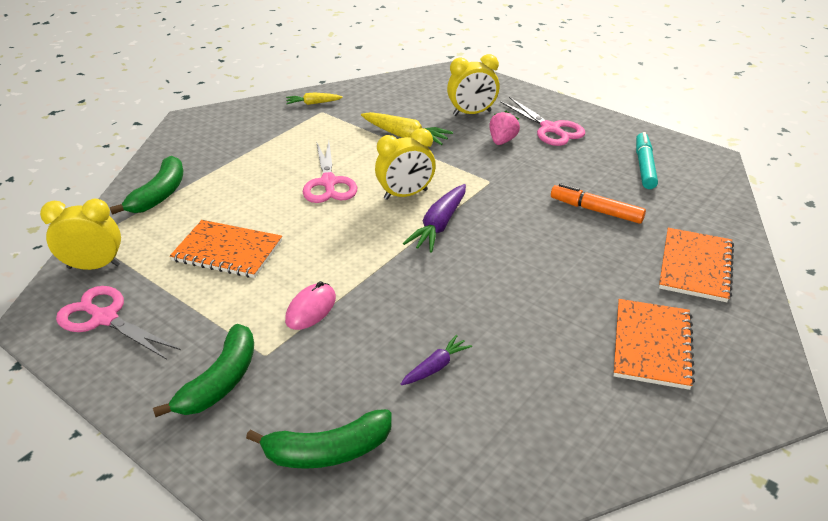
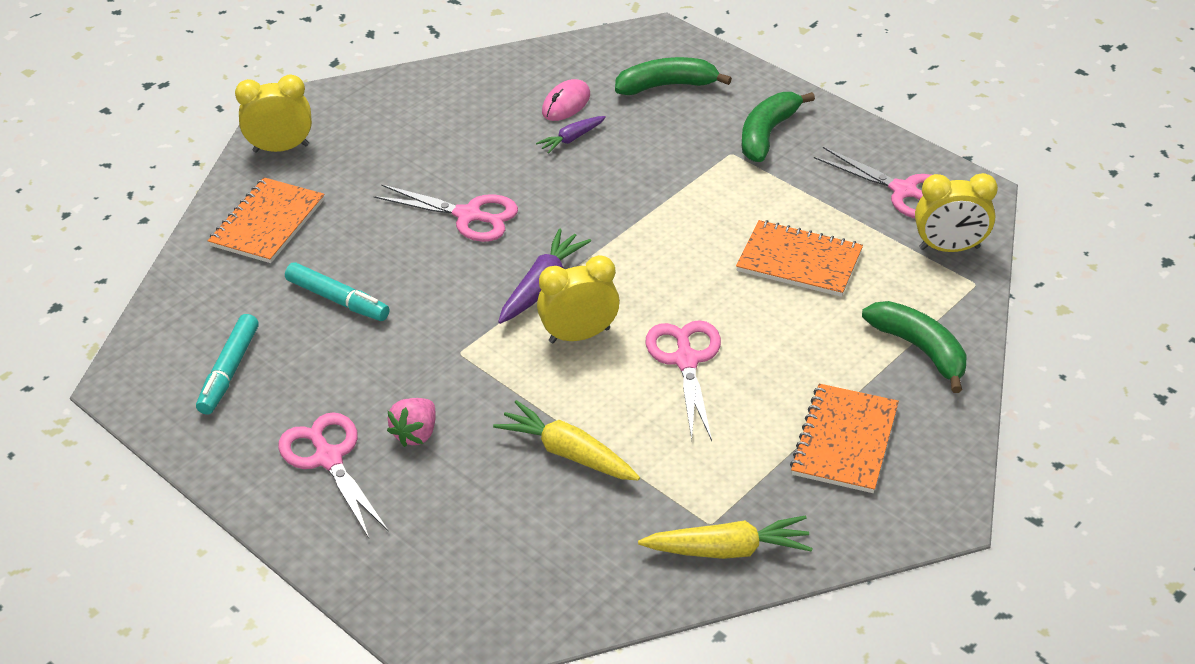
camera: 175 degrees left, 5 degrees up
green banana [110,156,183,215] -> green banana turned 120 degrees clockwise [862,301,966,393]
pink mouse [285,281,336,330] -> pink mouse moved to [542,79,590,121]
yellow carrot [286,93,343,105] -> yellow carrot [638,515,813,559], size x1.66
yellow clock [447,54,500,116] -> yellow clock moved to [235,75,312,153]
orange marker [551,183,646,224] -> turquoise marker [285,262,390,321]
orange notebook [613,299,695,390] -> orange notebook moved to [790,384,899,493]
none -> pink scissors [374,184,518,242]

